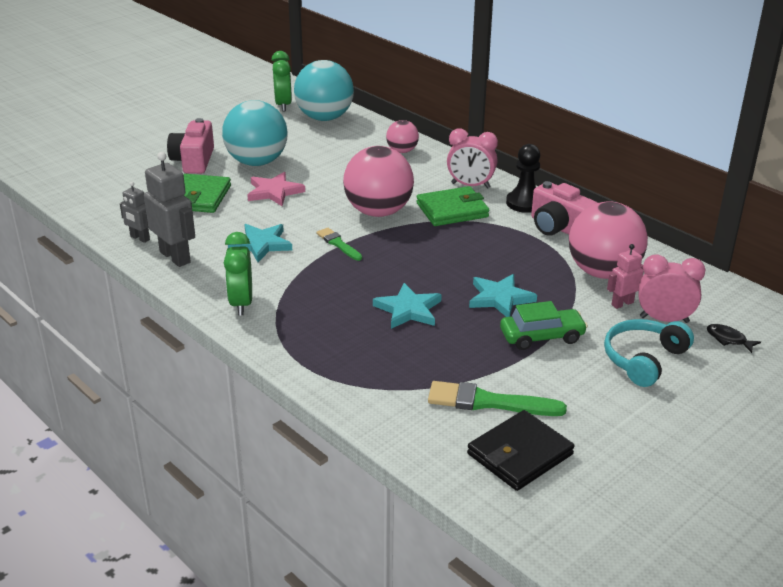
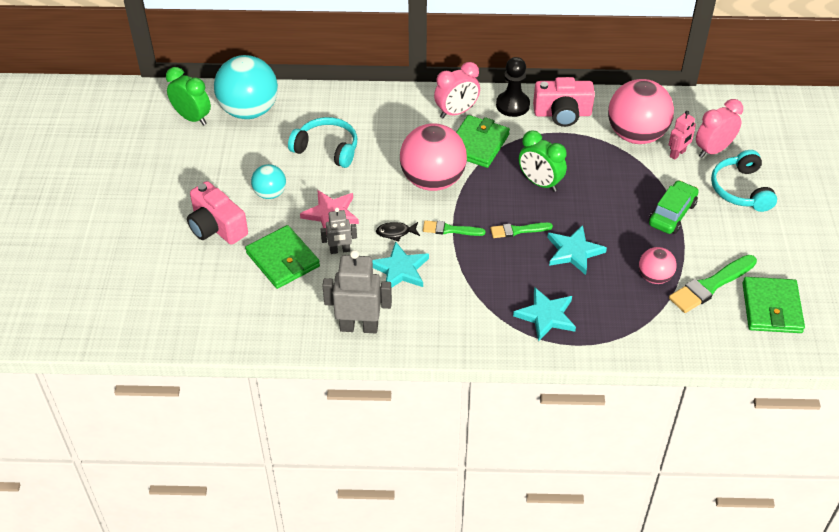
camera: 45 degrees left, 15 degrees up
grey robot [120,182,150,243] -> grey robot moved to [321,208,357,254]
turquoise ball [222,100,288,166] -> turquoise ball [251,164,286,199], size x0.52
green clock [224,232,252,316] -> green clock moved to [519,130,567,192]
pink ball [386,120,419,153] -> pink ball moved to [639,247,677,284]
black wallet [467,410,574,491] -> green wallet [742,277,805,333]
turquoise star [469,274,537,317] -> turquoise star moved to [513,287,576,342]
pink robot [607,244,644,309] -> pink robot turned 150 degrees counterclockwise [669,111,696,160]
black fish [707,324,761,353] -> black fish moved to [376,222,420,242]
none -> turquoise headphones [288,117,357,168]
none -> green brush [490,223,553,238]

